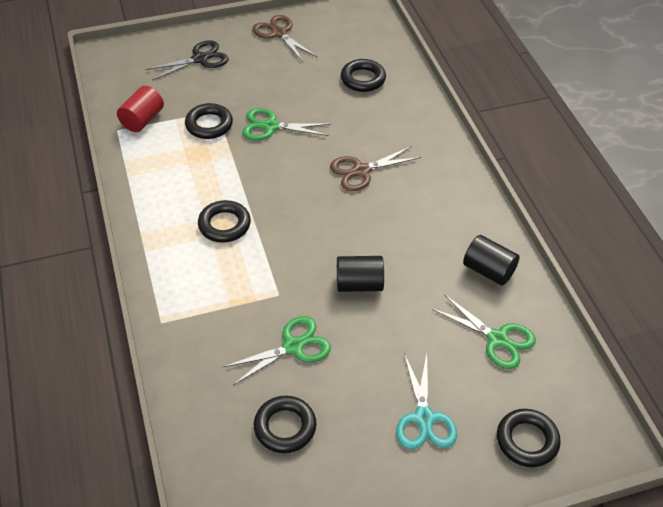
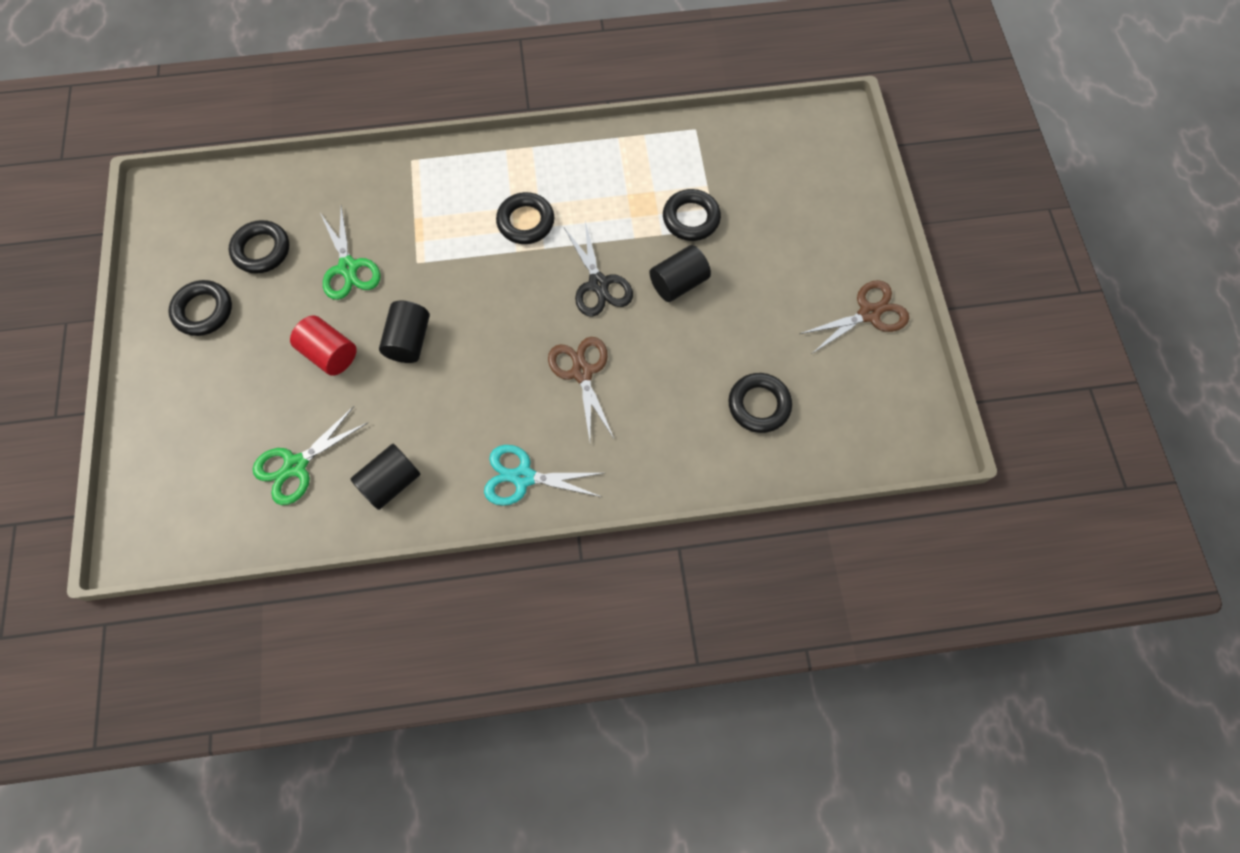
camera: 100 degrees right, 20 degrees up
red cylinder [117,86,164,132] -> red cylinder moved to [290,315,357,376]
black scissors [145,40,229,81] -> black scissors moved to [564,221,633,317]
green scissors [242,108,331,140] -> black cylinder [649,245,711,302]
turquoise scissors [396,354,457,449] -> turquoise scissors moved to [484,445,604,506]
black ring [497,409,561,467] -> black ring moved to [168,280,232,336]

